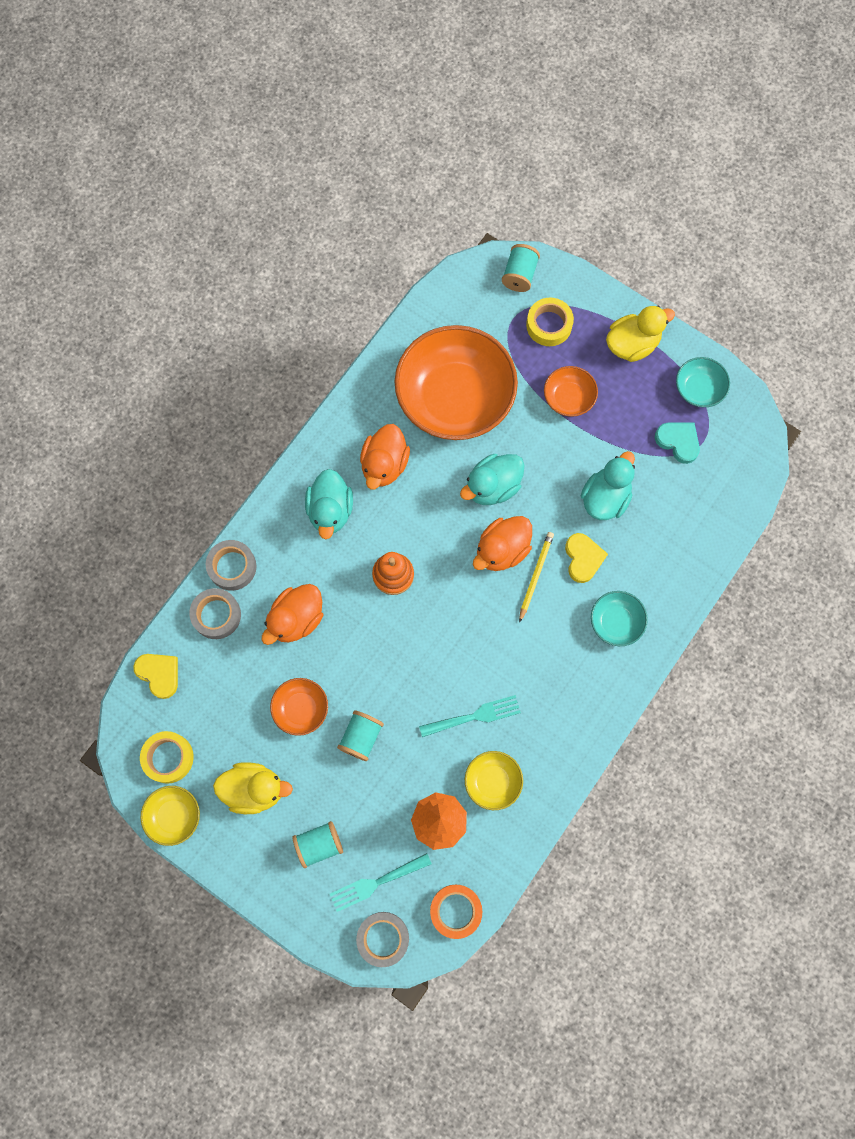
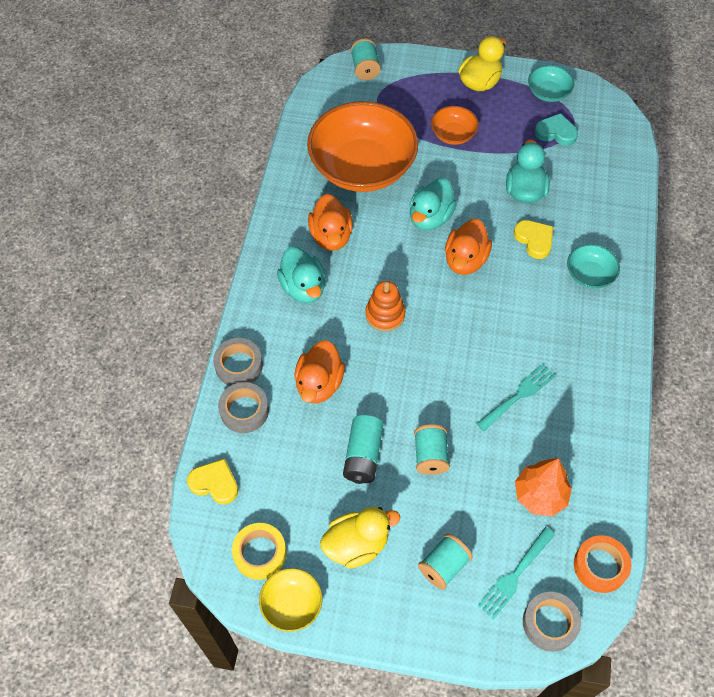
camera: 25 degrees left, 15 degrees down
orange bowl [270,678,328,736] -> turquoise battery [343,415,383,484]
yellow bowl [465,751,523,810] -> none
yellow pencil [519,532,554,623] -> none
yellow tape [526,298,574,346] -> none

